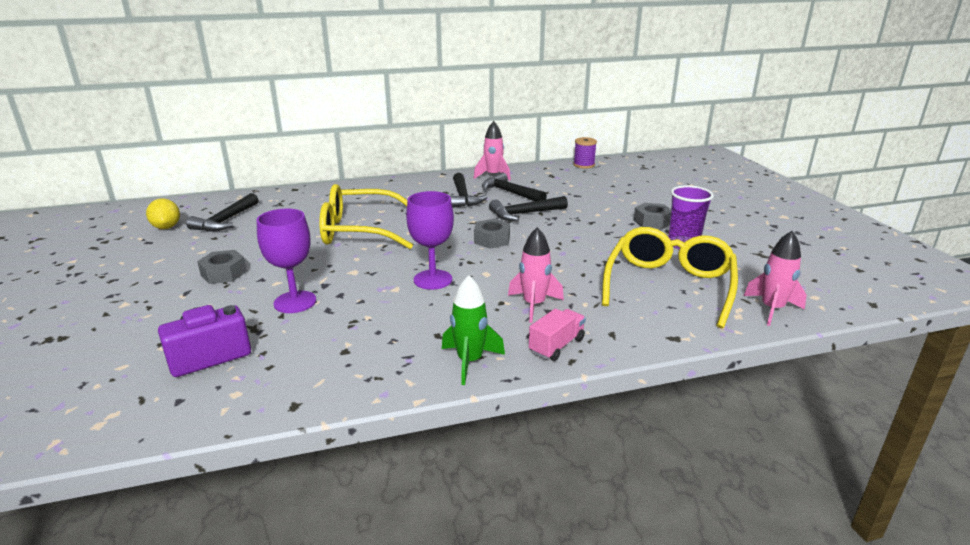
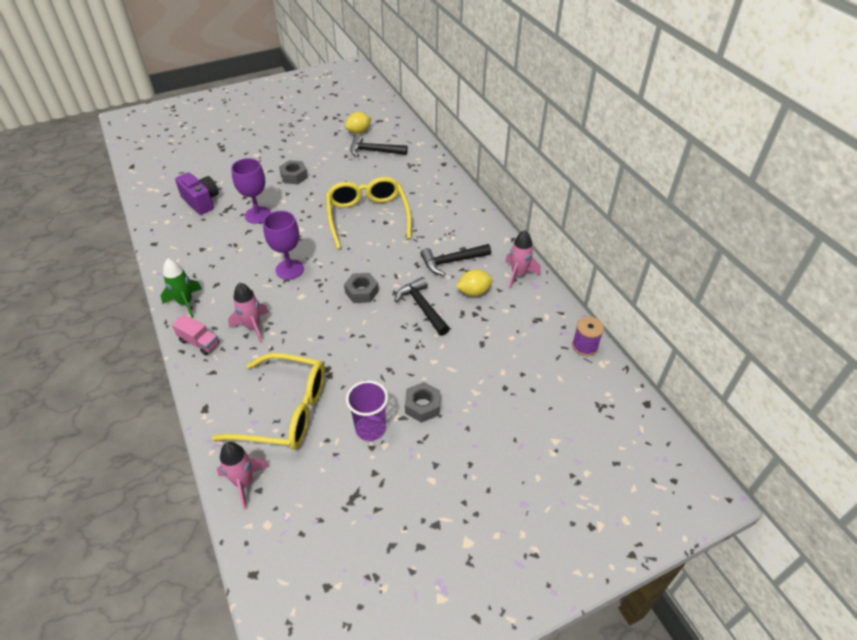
camera: 80 degrees right, 20 degrees up
black hammer [482,172,547,201] -> yellow lemon [456,269,493,296]

